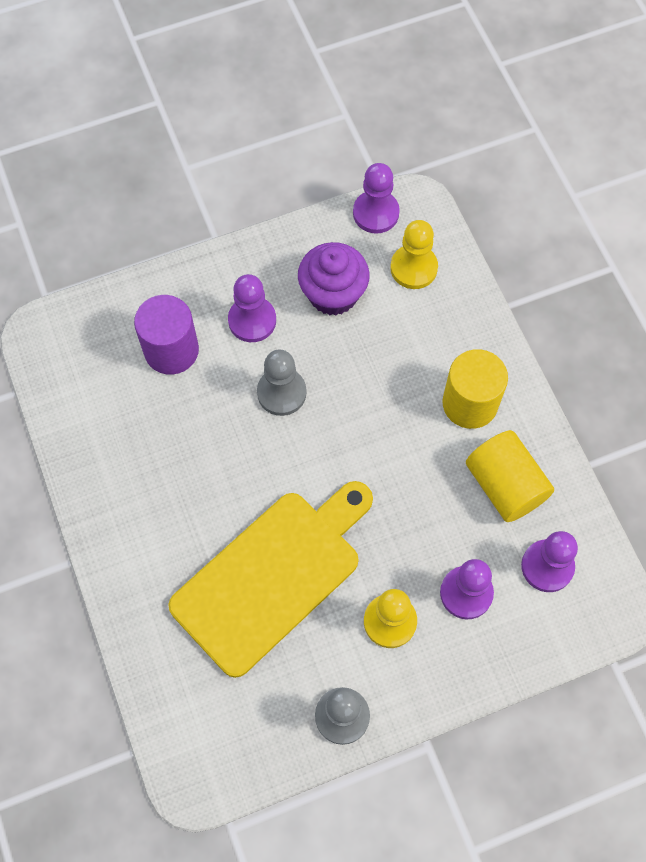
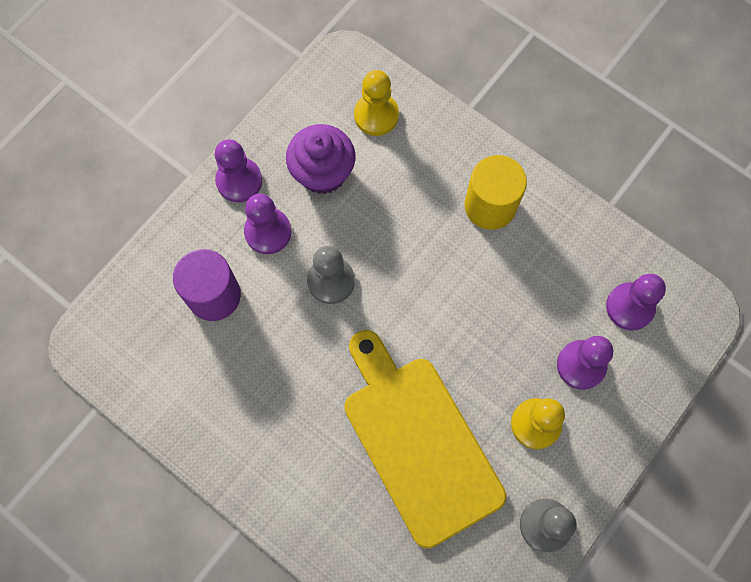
camera: 30 degrees left, 5 degrees up
yellow cutting board [168,481,373,678] -> yellow cutting board turned 45 degrees counterclockwise [344,330,506,548]
purple pawn [353,163,400,234] -> purple pawn moved to [215,139,262,202]
yellow cylinder [466,430,554,522] -> none

